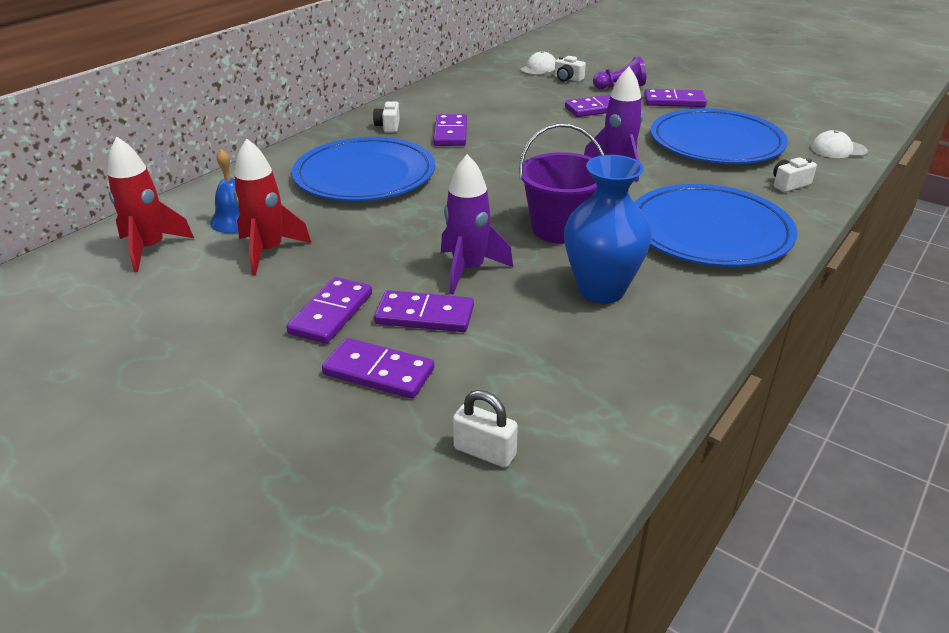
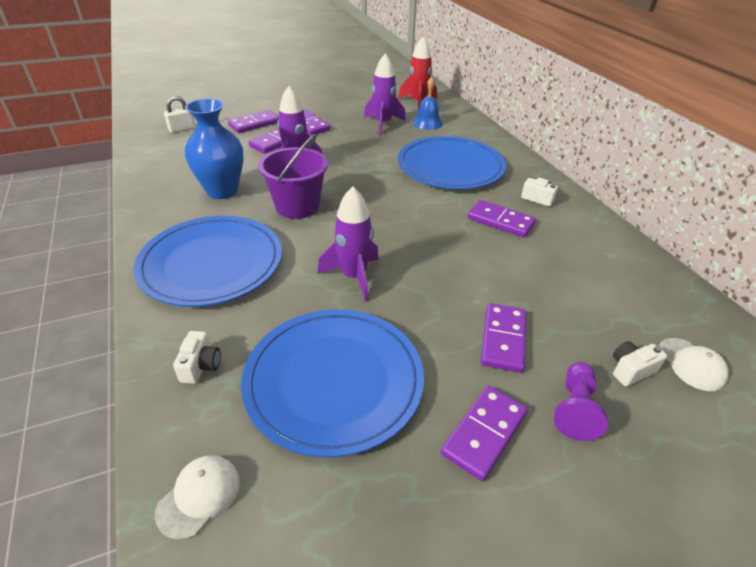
camera: 120 degrees right, 5 degrees up
red rocket [233,138,311,275] -> purple rocket [364,53,406,134]

